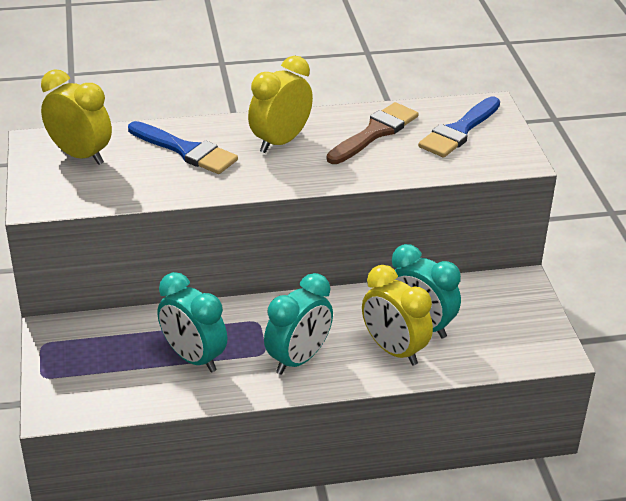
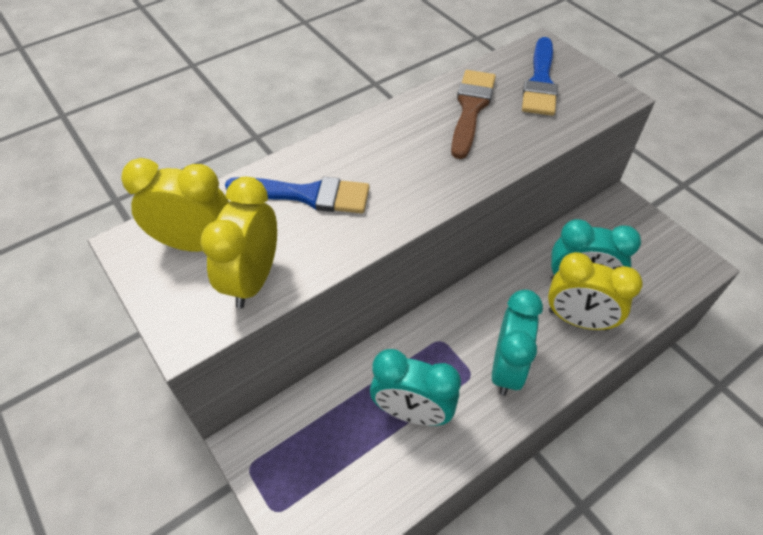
camera: 25 degrees left, 15 degrees up
yellow clock [248,56,313,153] -> yellow clock moved to [201,177,277,308]

